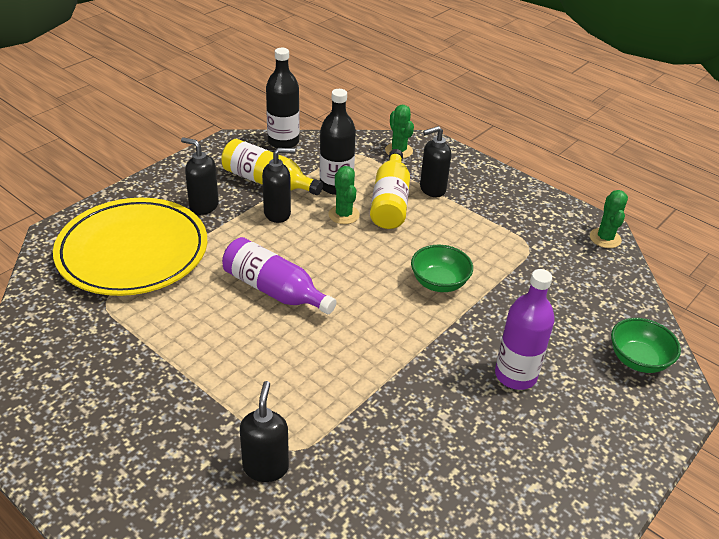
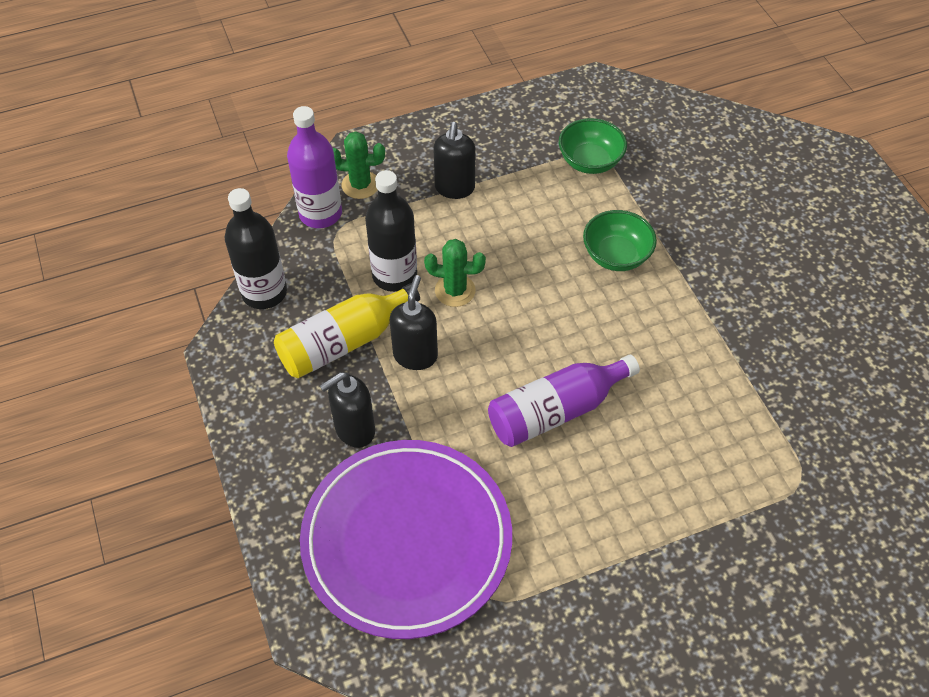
camera: 60 degrees left, 15 degrees up
yellow plate [53,198,207,296] -> purple plate [300,440,512,639]
black soap dispenser [240,381,289,482] -> none
yellow bottle [370,149,410,229] -> none
purple bottle [495,269,555,390] -> purple bottle moved to [287,106,342,228]
green cactus [590,190,628,248] -> none
green bowl [611,318,681,373] -> green bowl moved to [559,118,627,174]

